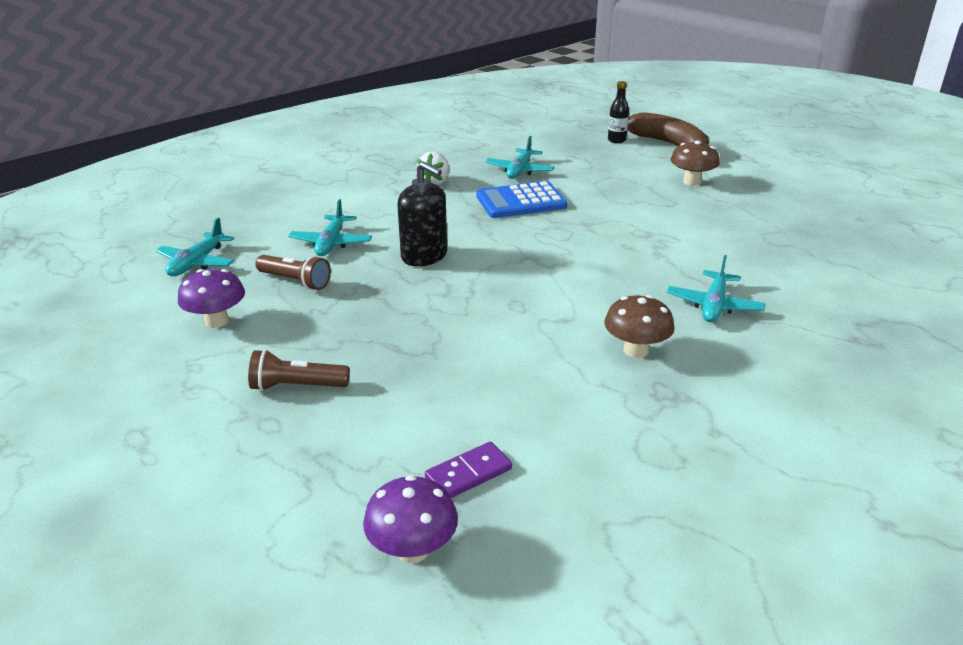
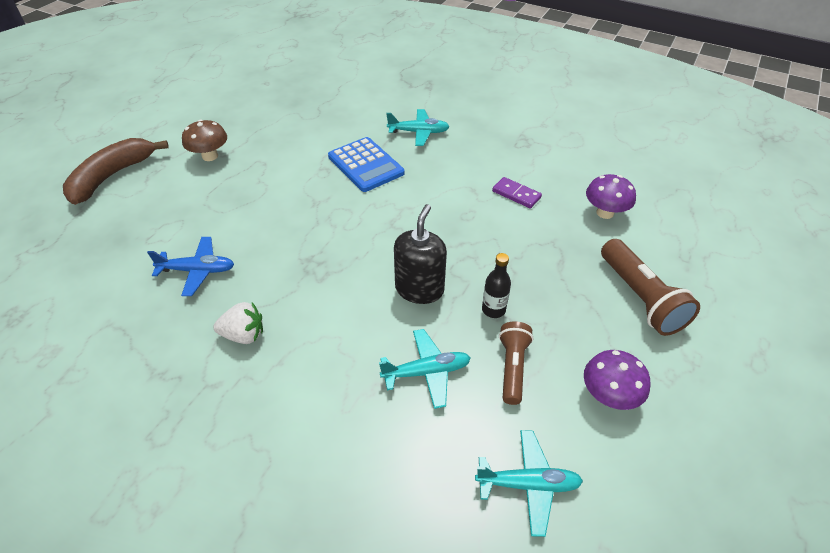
camera: 110 degrees left, 15 degrees up
brown flashlight [248,350,350,391] -> brown flashlight [601,239,700,336], size x1.54
purple mushroom [363,475,458,563] -> purple mushroom moved to [586,174,636,219]
purple domino [425,442,512,498] -> purple domino moved to [492,177,542,208]
blue calculator [476,181,568,218] -> blue calculator moved to [328,137,405,192]
turquoise plane [485,136,555,179] -> blue plane [147,237,234,296]
brown mushroom [604,295,674,358] -> none
black bottle [608,81,629,143] -> black bottle moved to [482,253,511,318]

